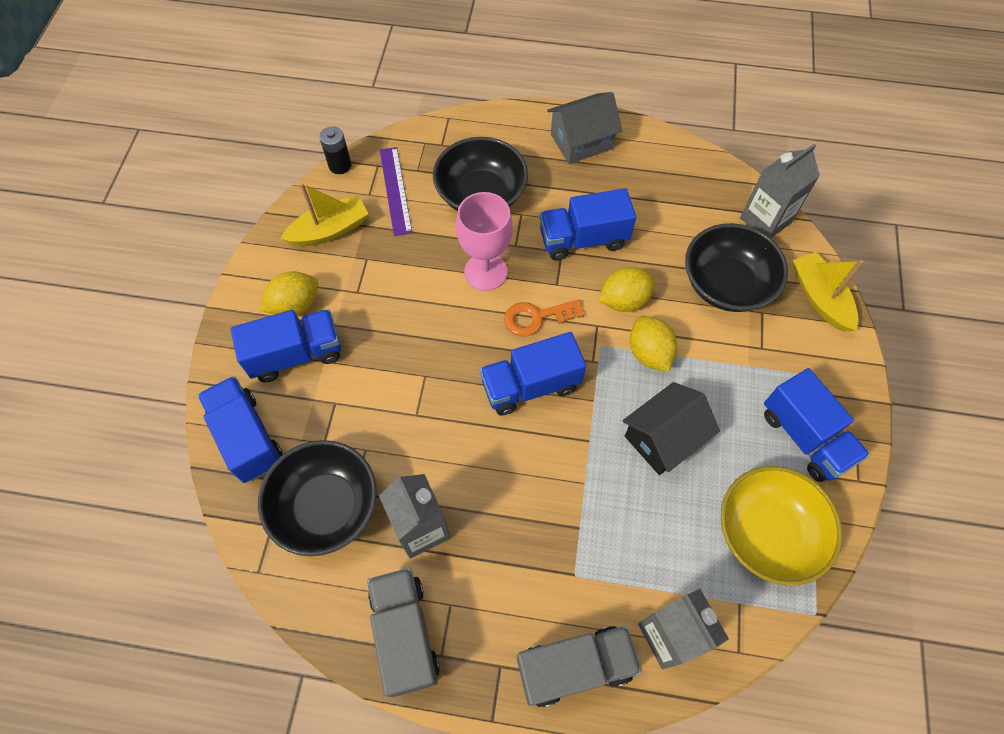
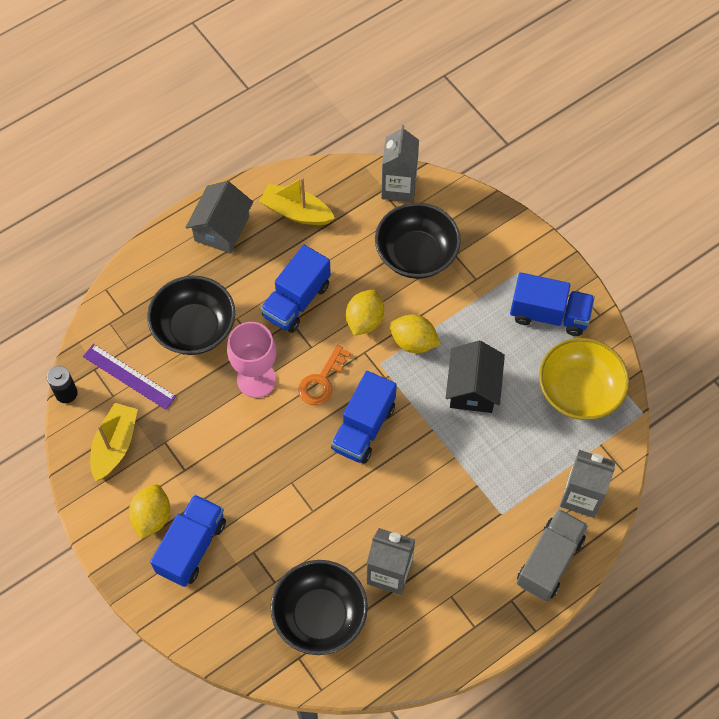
camera: 45 degrees left, 0 degrees up
blue truck [198,376,283,483] -> none
grey truck [367,568,440,697] -> none
yellow boat [793,252,864,332] -> yellow boat moved to [259,177,335,225]

